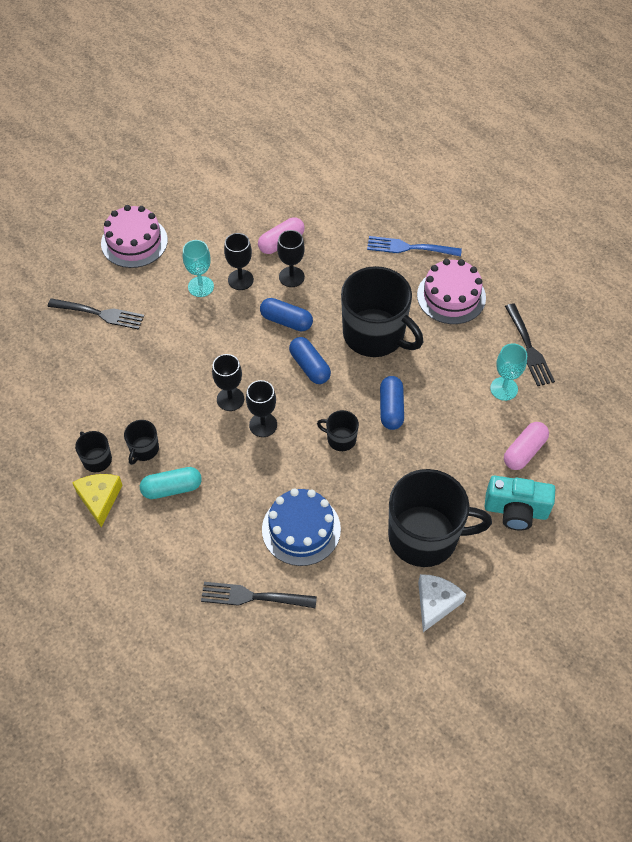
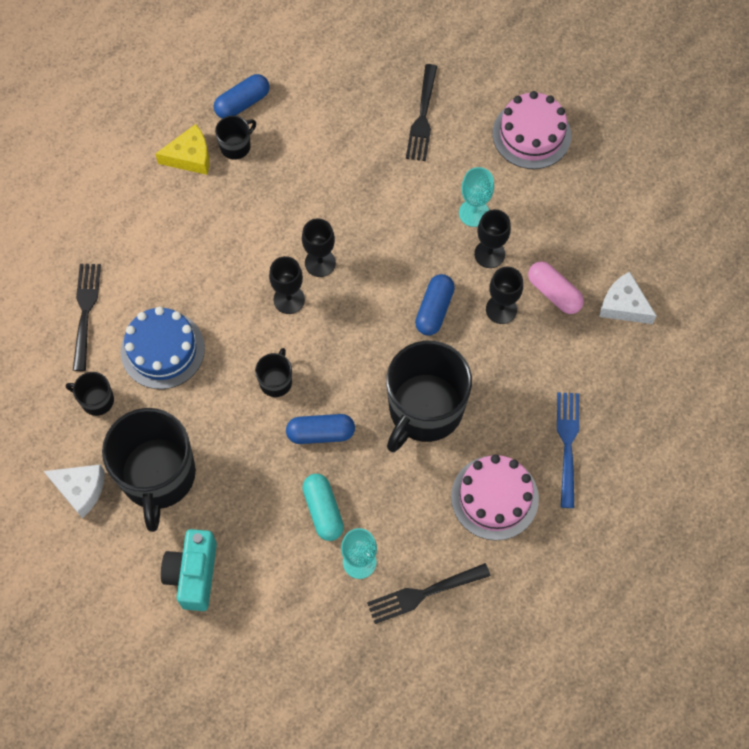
camera: 85 degrees right, 10 degrees up
black mug [124,420,159,465] -> black mug moved to [66,372,114,416]
turquoise capsule [140,467,202,499] -> turquoise capsule moved to [302,474,344,541]
blue capsule [289,337,331,384] -> blue capsule moved to [214,74,270,119]
pink capsule [504,422,549,470] -> none
none -> white cheese [599,272,657,324]

